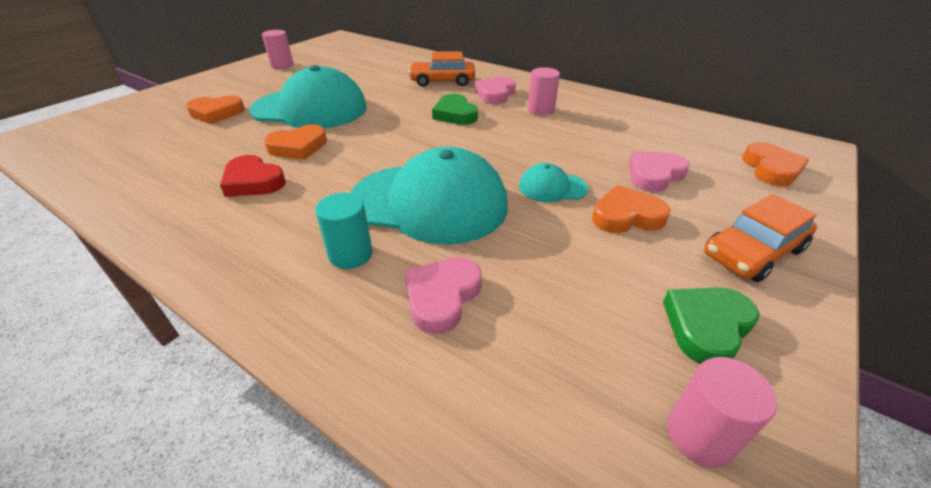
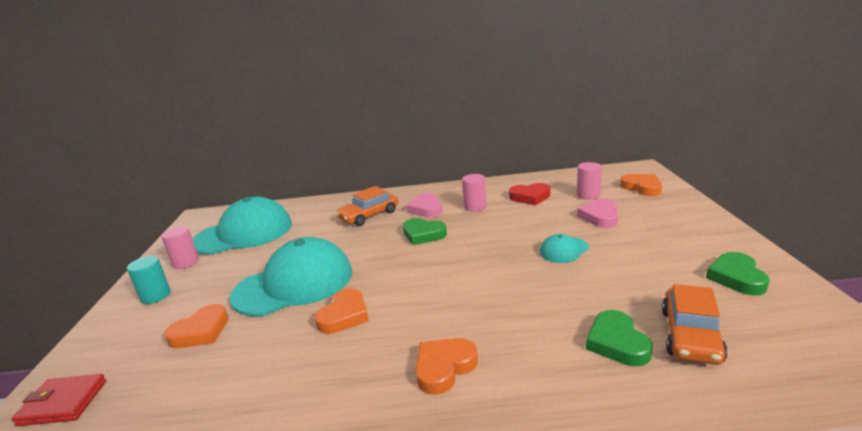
camera: 35 degrees left, 15 degrees down
red heart [220,155,286,197] -> red heart moved to [509,183,551,205]
turquoise cylinder [315,193,373,269] -> turquoise cylinder moved to [127,256,171,304]
turquoise cap [350,147,508,245] -> turquoise cap moved to [193,197,292,254]
pink heart [404,257,482,334] -> green heart [586,310,653,366]
orange heart [592,185,670,233] -> orange heart moved to [416,338,478,395]
pink cylinder [667,357,777,468] -> pink cylinder moved to [577,162,602,200]
orange car [704,194,817,282] -> orange car moved to [662,284,727,365]
none -> red wallet [11,374,106,426]

